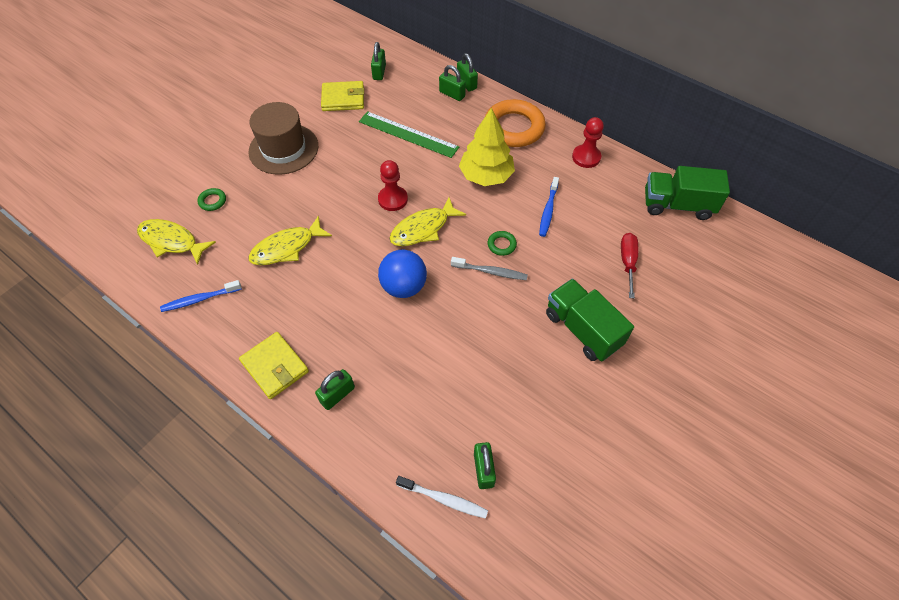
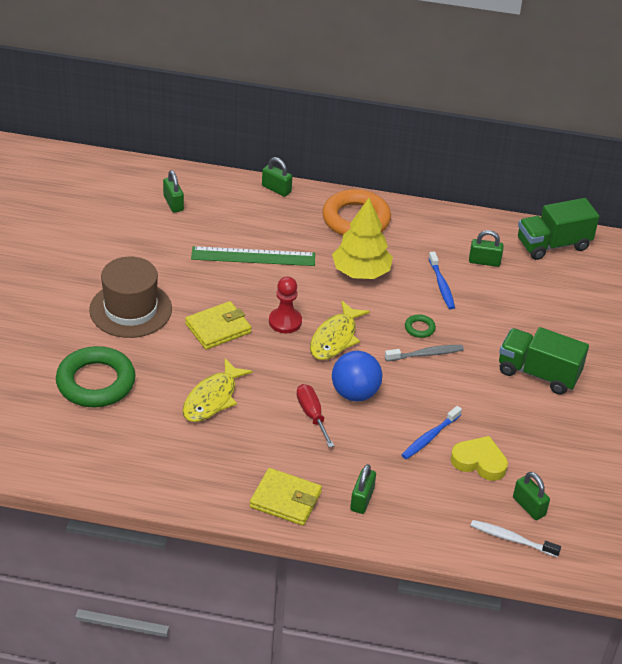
camera: 30 degrees left, 15 degrees down
yellow fish [137,219,216,265] -> none
blue toothbrush [160,280,242,312] -> blue toothbrush moved to [402,406,462,459]
green ring [197,188,226,211] -> green ring [56,346,136,407], size x2.41
yellow wallet [321,81,364,111] -> yellow wallet moved to [185,301,252,350]
white toothbrush [396,476,488,519] -> white toothbrush turned 150 degrees counterclockwise [470,520,561,557]
green padlock [439,65,466,101] -> green padlock moved to [469,230,504,267]
red pawn [572,117,604,168] -> none
red screwdriver [621,233,638,298] -> red screwdriver moved to [296,384,334,448]
none -> yellow heart [451,436,508,481]

